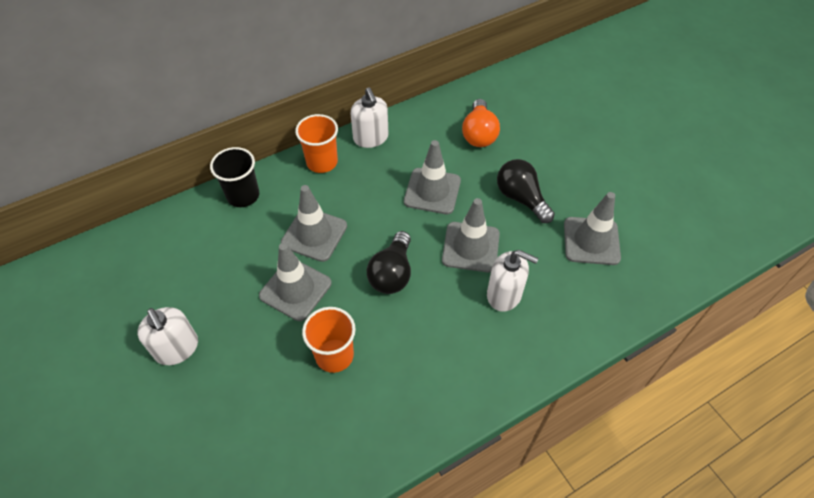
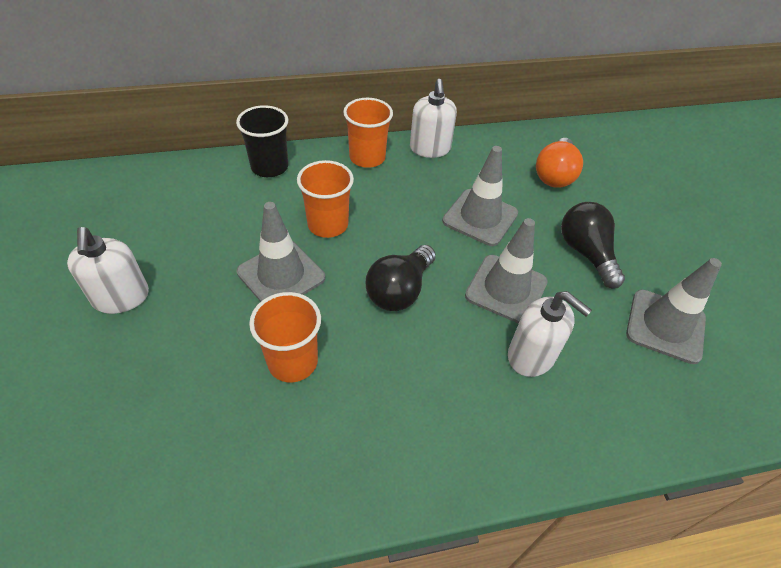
camera: 15 degrees right, 5 degrees down
grey traffic cone [281,185,347,262] -> orange cup [297,160,354,238]

